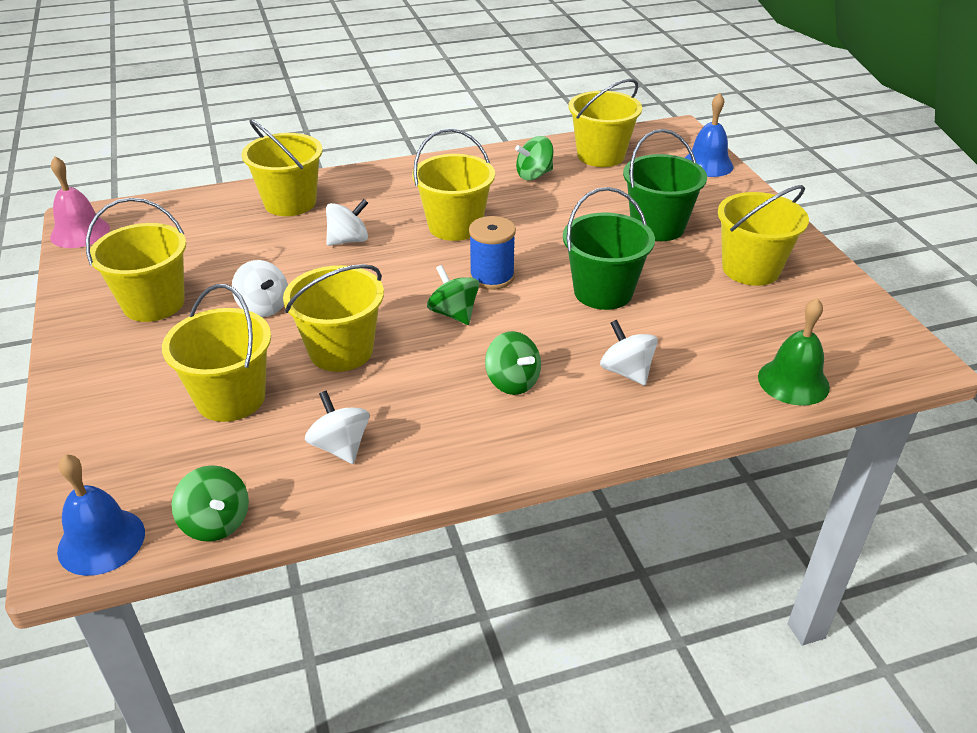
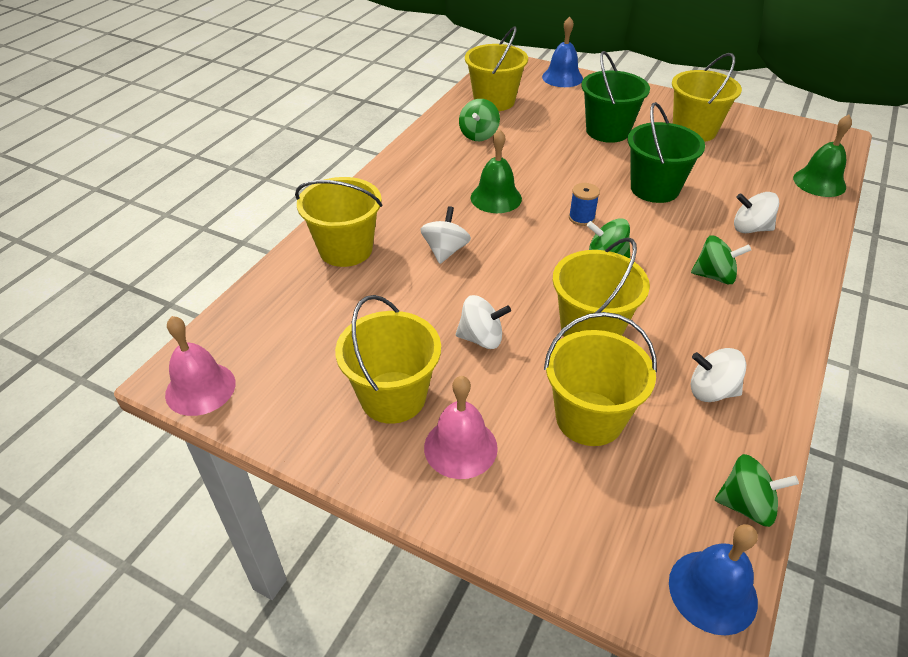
camera: 45 degrees left, 5 degrees up
yellow bucket [412,128,495,241] -> green bell [471,129,522,213]
blue spool [469,216,516,290] -> blue spool [569,183,600,226], size x0.66
none -> pink bell [424,376,498,479]

